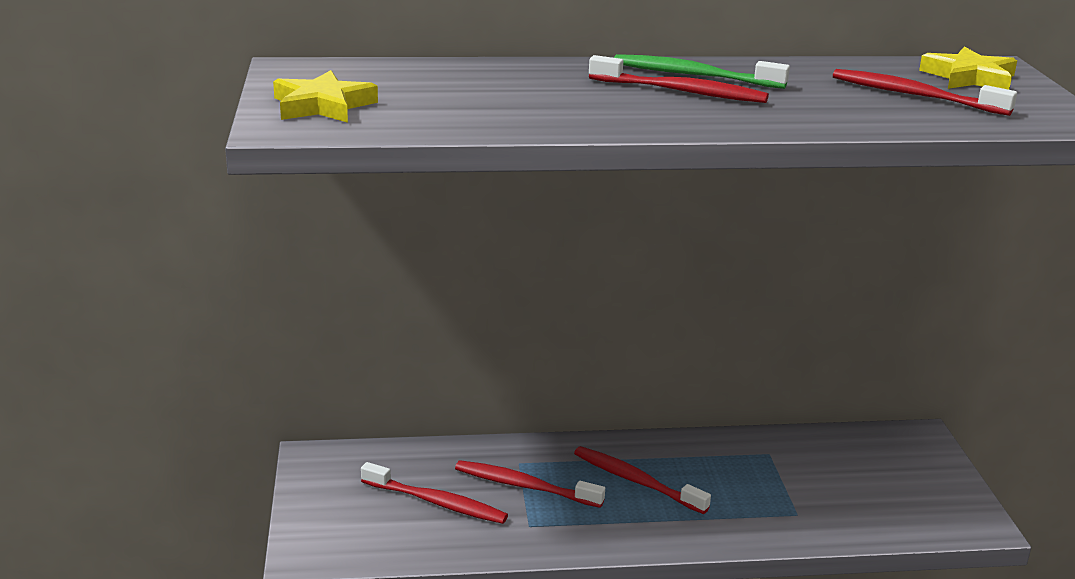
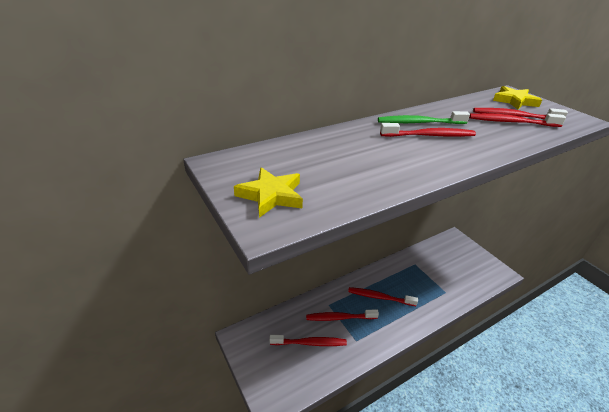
camera: 25 degrees left, 10 degrees up
none -> red toothbrush [469,113,566,127]

